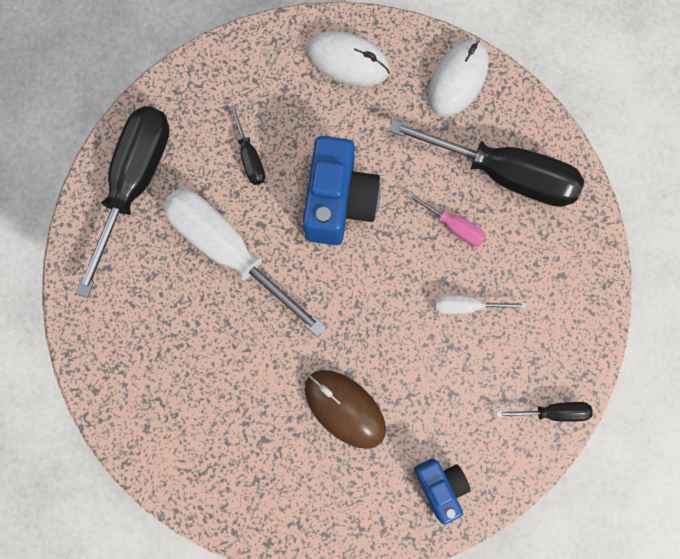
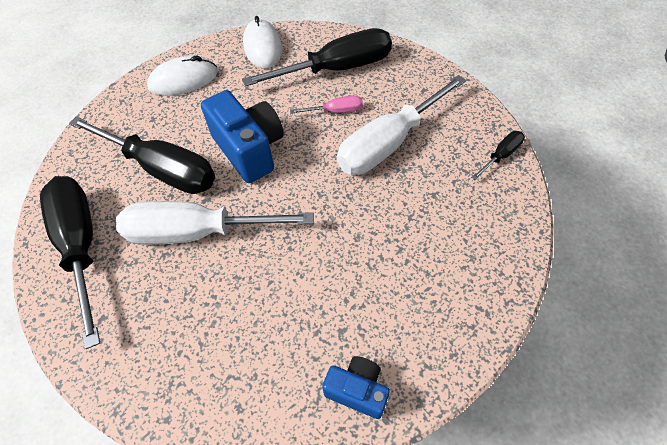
camera: 40 degrees left, 20 degrees down
black screwdriver [229,105,265,185] -> black screwdriver [69,116,215,194], size x2.23
brown mouse [305,370,386,449] -> none
blue camera [414,459,471,525] -> blue camera moved to [322,356,390,419]
white screwdriver [435,295,527,314] -> white screwdriver [337,75,466,175], size x2.23

